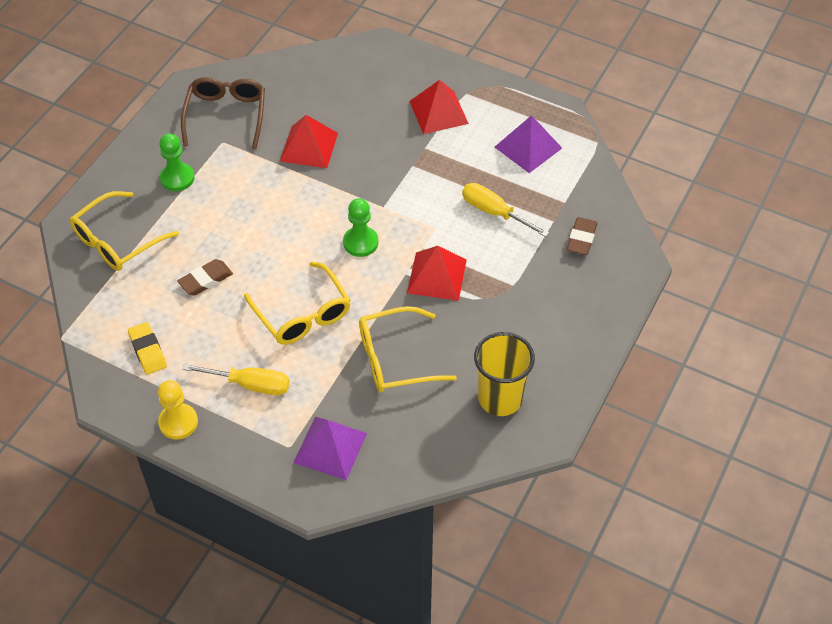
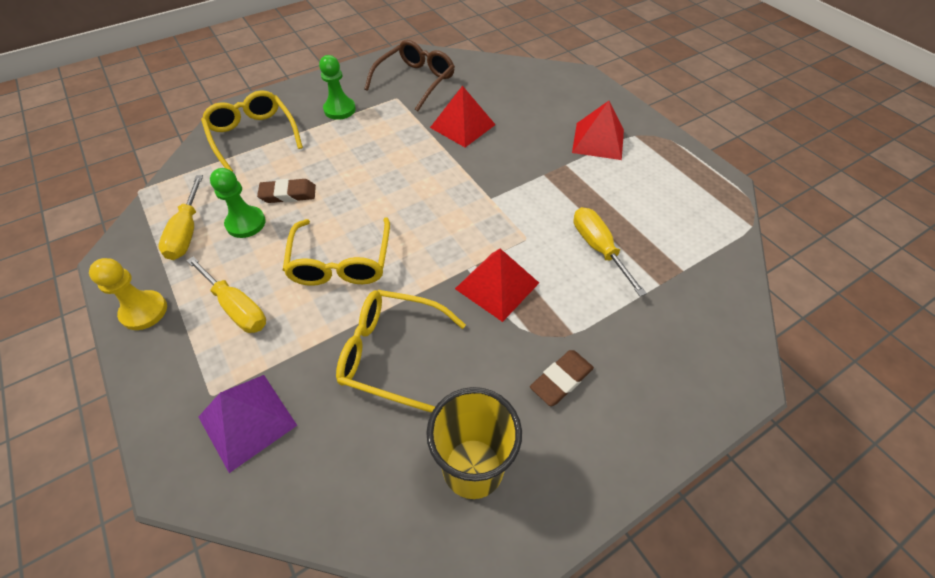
camera: 30 degrees right, 0 degrees up
yellow glasses [70,191,179,271] -> yellow glasses turned 75 degrees clockwise [201,90,303,172]
yellow eraser [128,322,167,375] -> yellow screwdriver [158,175,203,260]
green pawn [343,198,378,257] -> green pawn moved to [210,168,266,238]
purple pyramid [495,115,562,173] -> none
brown eraser [567,217,598,255] -> brown eraser moved to [530,350,594,406]

